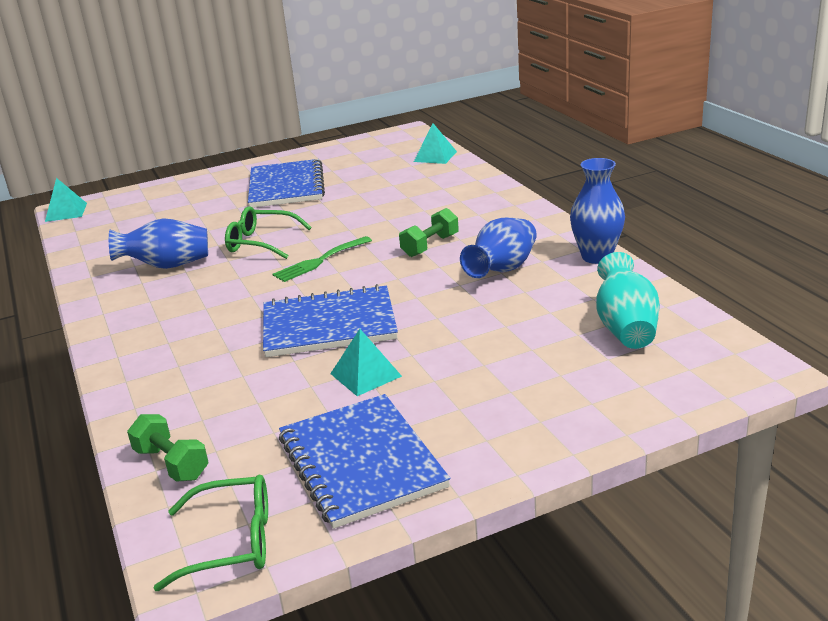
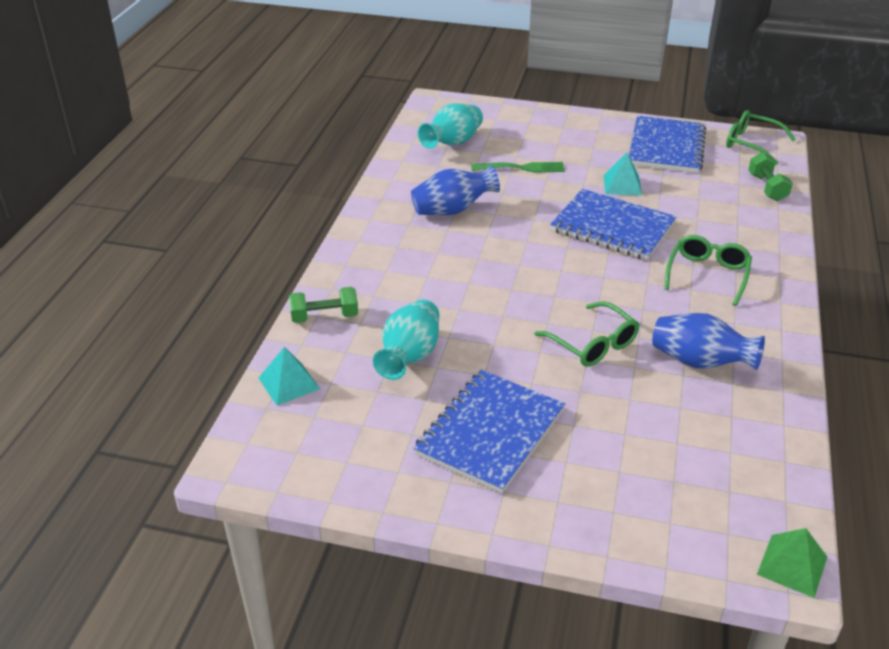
camera: 145 degrees left, 10 degrees up
turquoise pyramid [45,178,87,222] -> green pyramid [757,528,827,598]
green fork [273,236,372,282] -> green fork moved to [471,162,565,173]
green dumbbell [399,208,459,257] -> green dumbbell moved to [289,287,358,323]
blue vase [570,158,625,264] -> none
none -> turquoise vase [373,300,439,380]
none -> green glasses [664,235,752,306]

